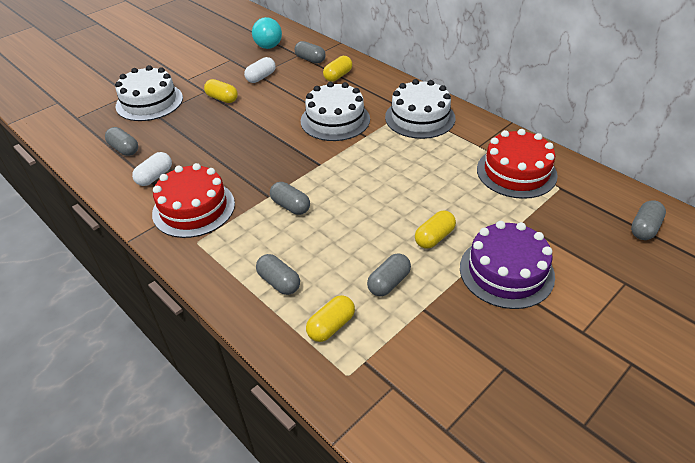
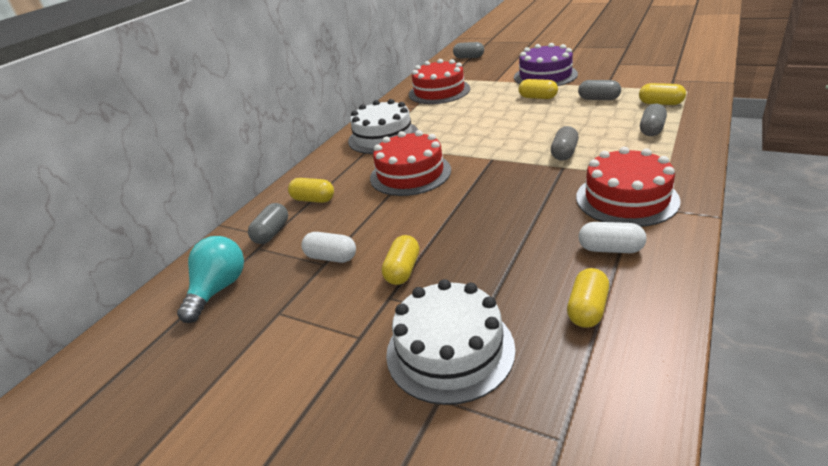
camera: 105 degrees left, 10 degrees down
grey capsule [105,127,138,156] -> yellow capsule [567,268,609,328]
turquoise light bulb [252,17,282,49] -> turquoise light bulb turned 60 degrees counterclockwise [177,236,244,323]
white cake [301,82,370,141] -> red cake [370,130,451,196]

